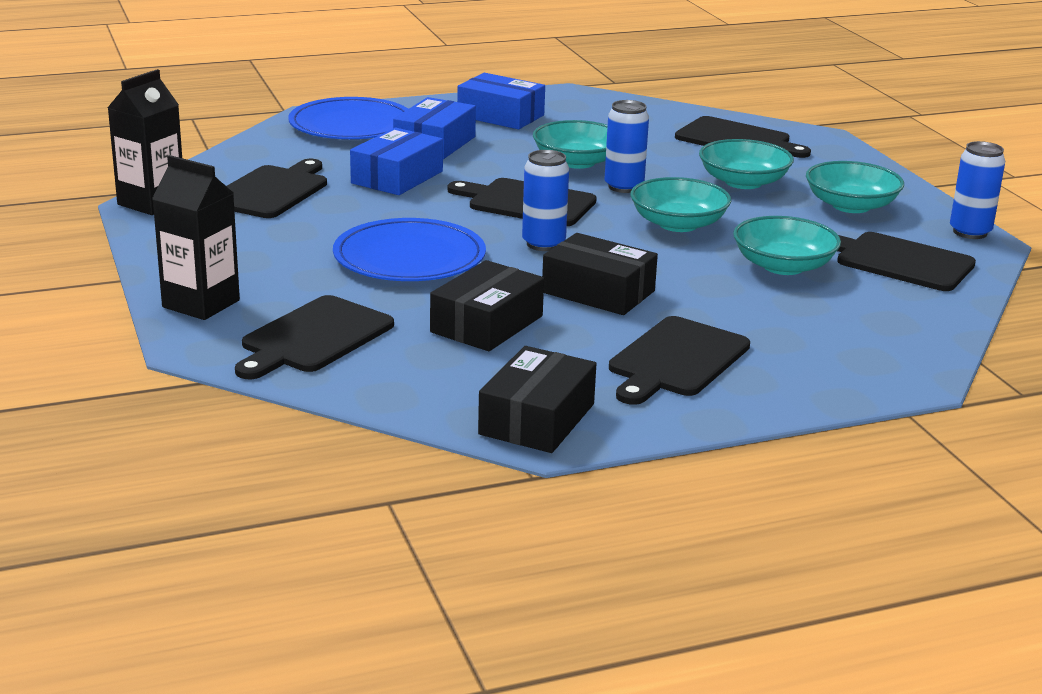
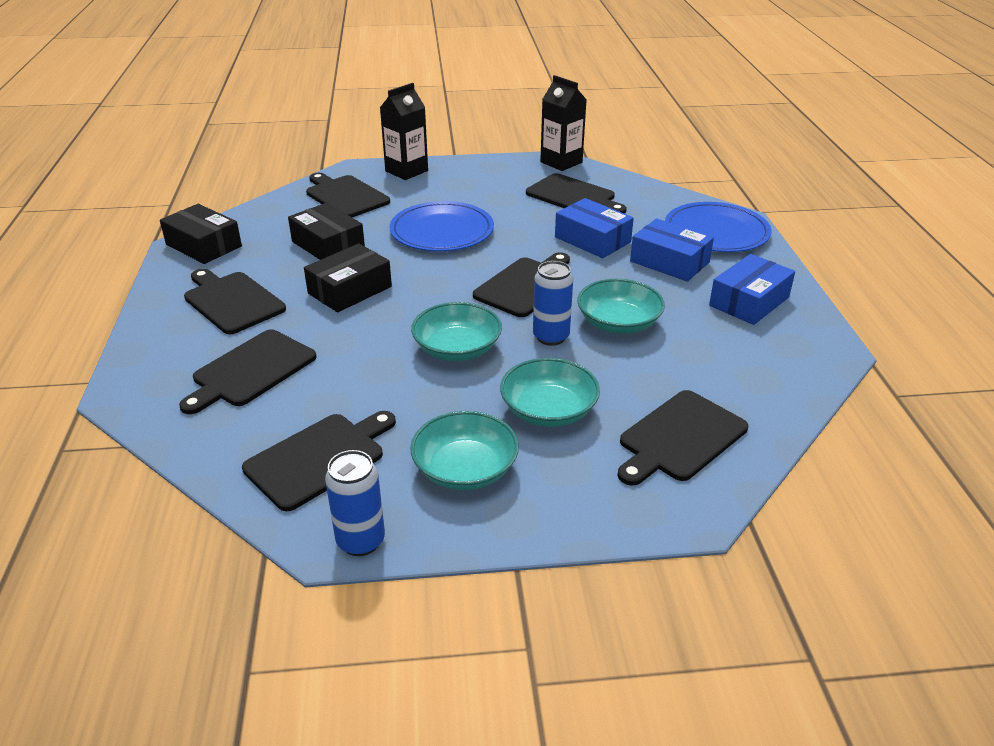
camera: 105 degrees right, 10 degrees up
blue can [522,150,569,251] -> none
turquoise bowl [733,216,841,275] -> none
none -> black cutting board [179,329,316,414]

